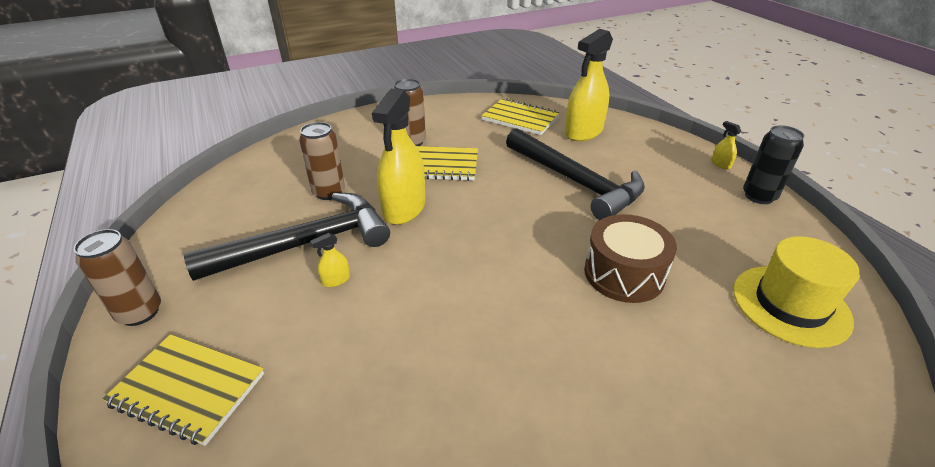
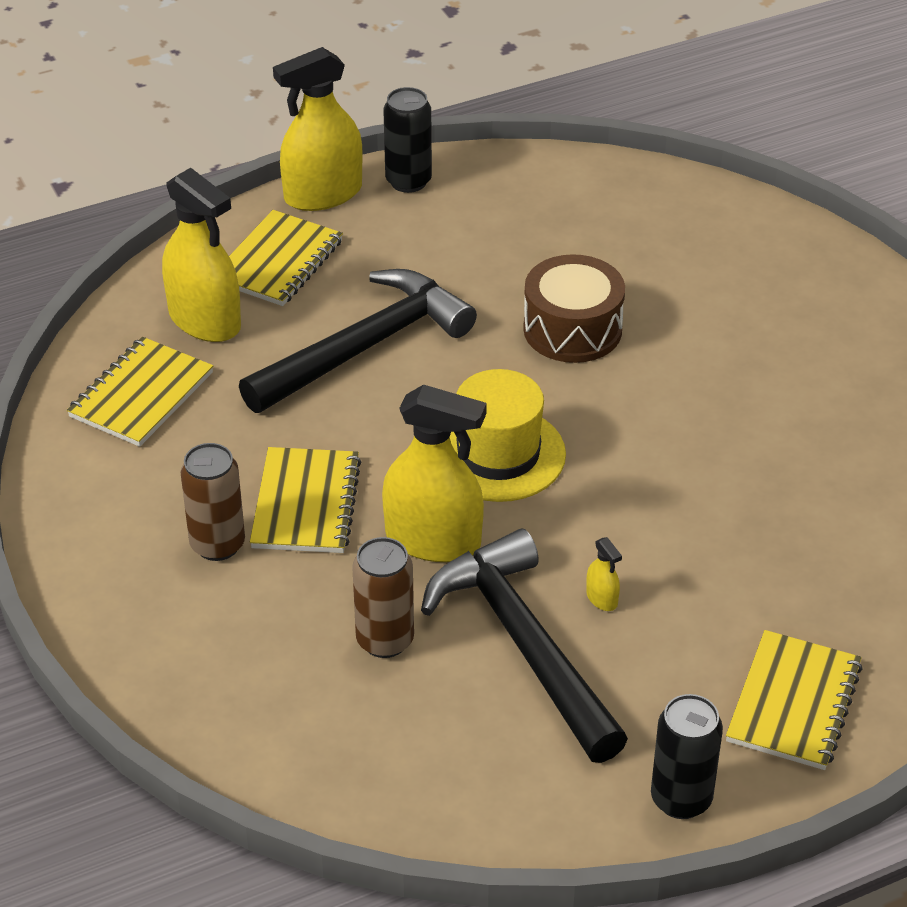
camera: 90 degrees left, 5 degrees up
brown can [74,229,161,326] -> black can [651,694,723,819]
yellow spray bottle [711,121,741,169] -> yellow spray bottle [273,47,363,211], size x2.47
yellow hat [733,236,860,348] -> yellow hat moved to [450,369,566,502]
none -> yellow notebook [229,210,343,306]

